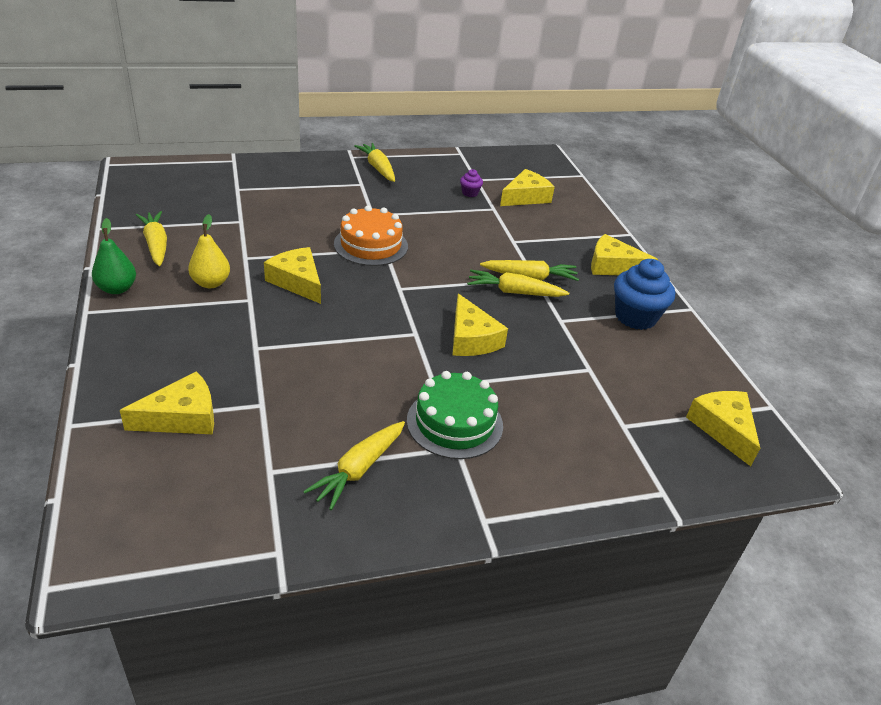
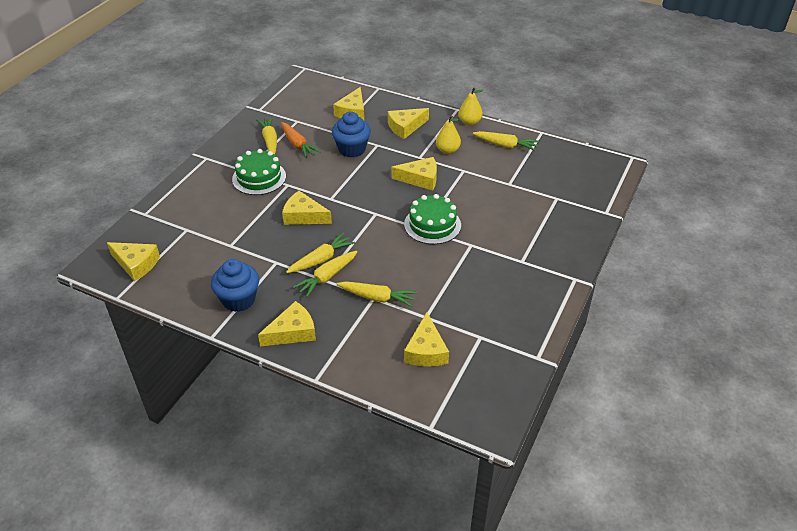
camera: 135 degrees right, 5 degrees up
green pear [92,218,136,294] -> yellow pear [459,88,484,125]
orange cake [334,206,408,266] -> green cake [404,194,461,244]
yellow carrot [354,143,395,182] -> yellow carrot moved to [337,282,417,307]
purple cupcake [460,169,483,197] -> none
none -> orange carrot [281,122,321,158]
none -> blue cupcake [332,112,371,158]
none -> yellow cheese [388,108,429,139]

